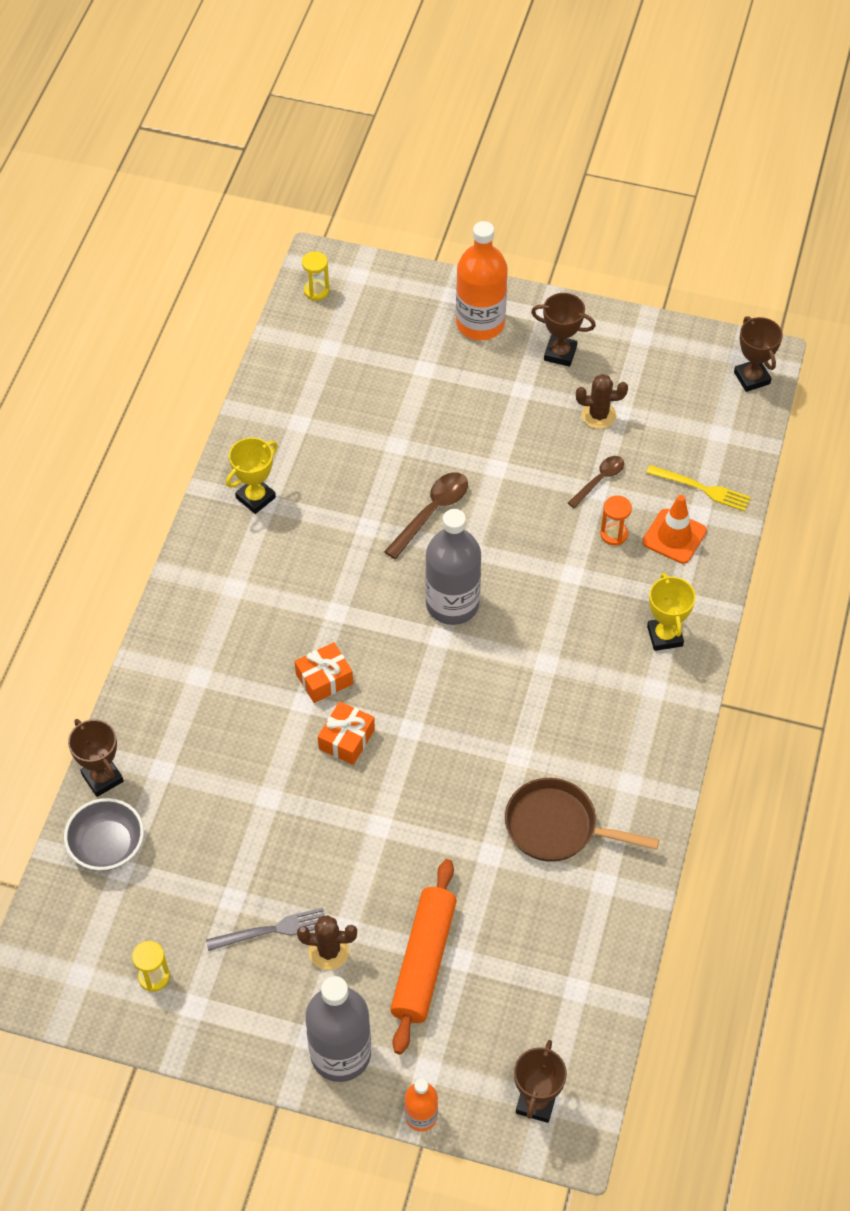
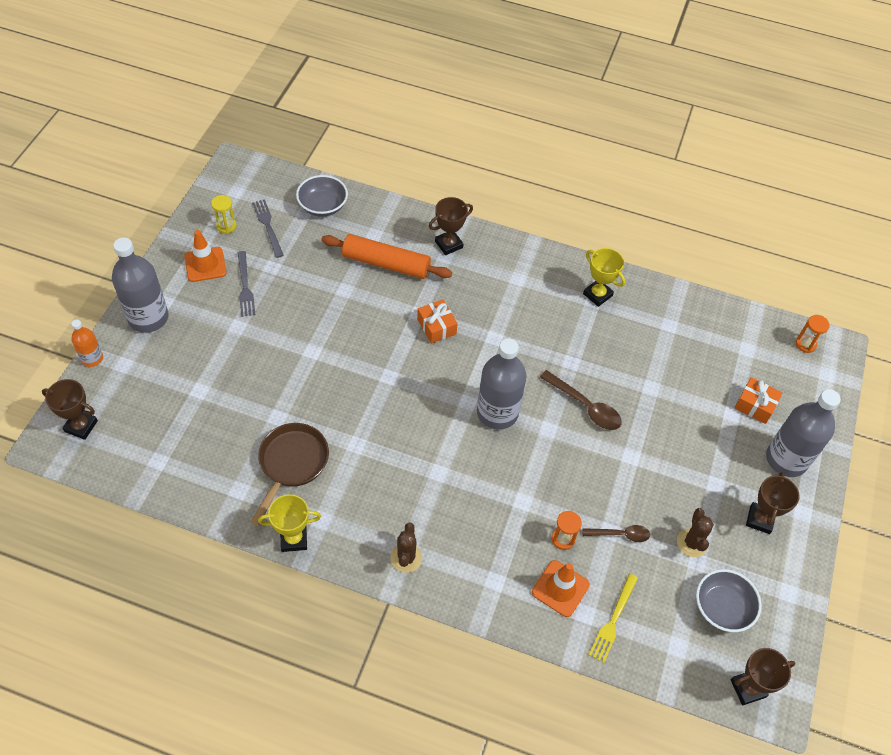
camera: 90 degrees right, 0 degrees up
brown trophy [68,719,124,797] -> brown trophy moved to [429,197,473,255]
brown cactus [297,915,357,970] -> brown cactus moved to [390,523,422,573]
yellow hourglass [302,251,329,300] -> orange hourglass [796,315,830,353]
orange gift [318,701,375,765] -> orange gift moved to [735,377,782,424]
orange rolling pin [390,859,457,1054] -> orange rolling pin moved to [321,234,452,279]
orange bottle [456,221,508,340] -> grey bottle [766,389,841,477]
brown spoon [568,456,624,508] -> brown spoon turned 45 degrees counterclockwise [582,525,650,542]
yellow trophy [647,573,696,651] -> yellow trophy moved to [258,494,321,552]
none -> orange traffic cone [184,230,227,282]
none -> grey fork [252,199,284,258]
none -> grey bowl [696,569,762,632]

